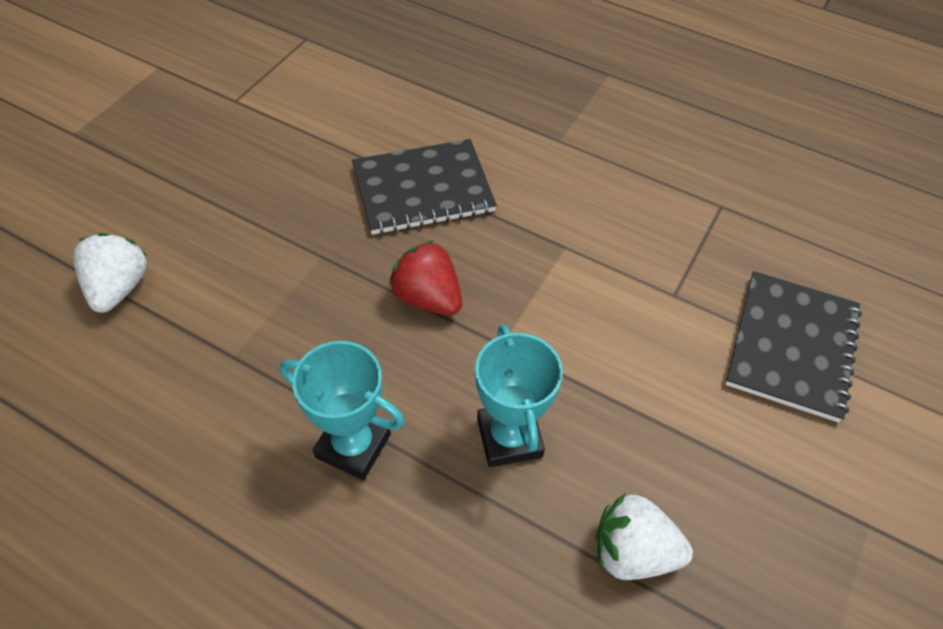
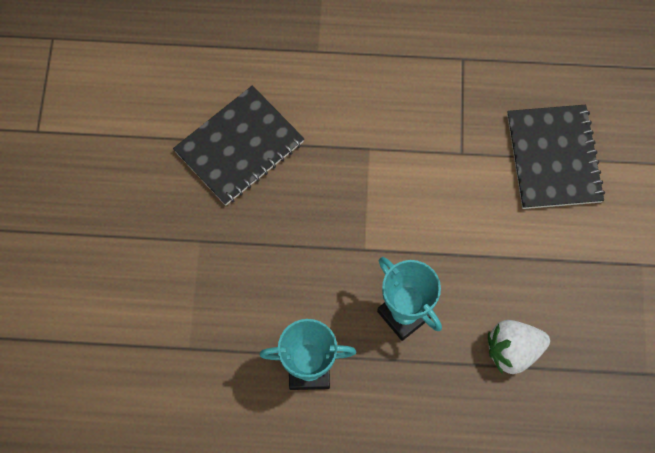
camera: 25 degrees left, 15 degrees up
white strawberry [73,233,147,313] -> none
red strawberry [389,240,462,316] -> none

